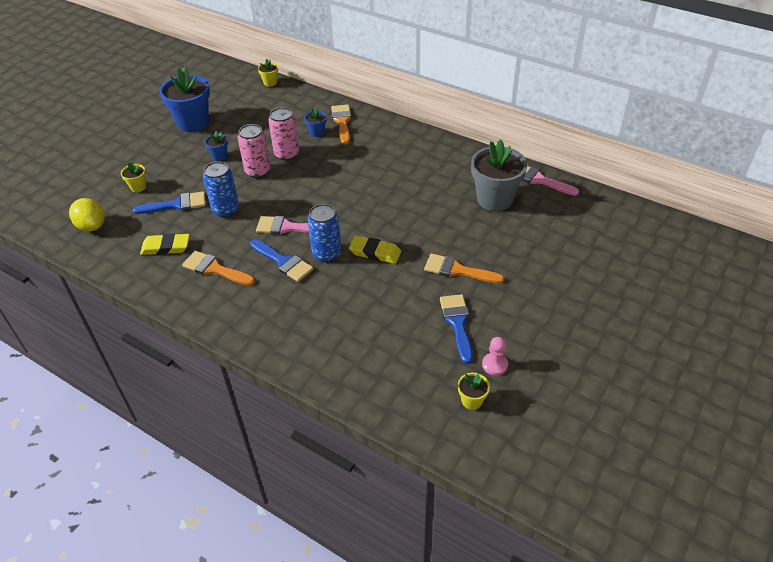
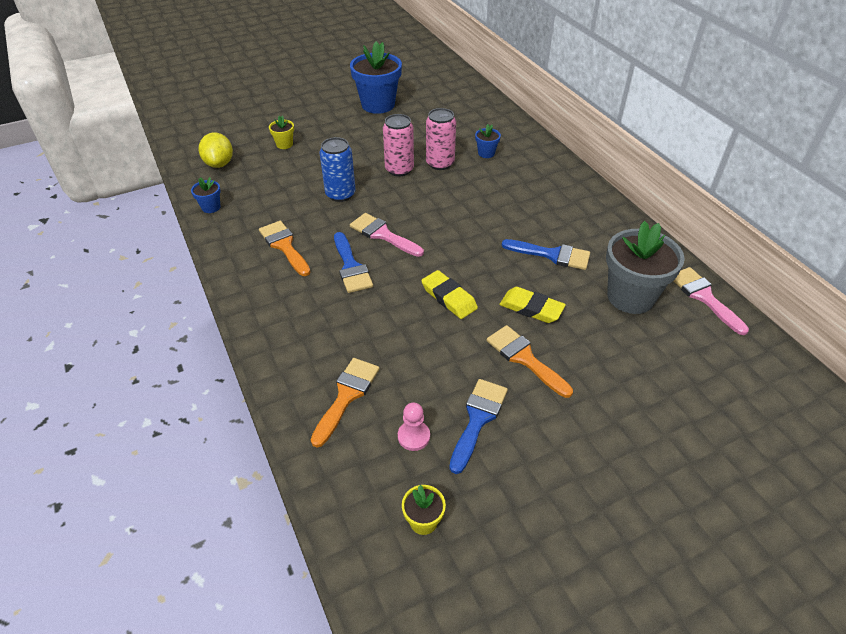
camera: 30 degrees right, 0 degrees up
blue brush [133,191,206,214] -> blue brush moved to [501,239,590,270]
yellow eraser [140,233,190,255] -> yellow eraser moved to [499,287,566,323]
blue flower pot [205,131,228,161] -> blue flower pot moved to [191,177,221,213]
yellow flower pot [258,59,278,87] -> none
blue can [307,204,342,262] -> none
orange brush [331,105,352,145] -> orange brush moved to [311,358,380,447]
pink pawn [482,337,508,376] -> pink pawn moved to [398,403,430,451]

